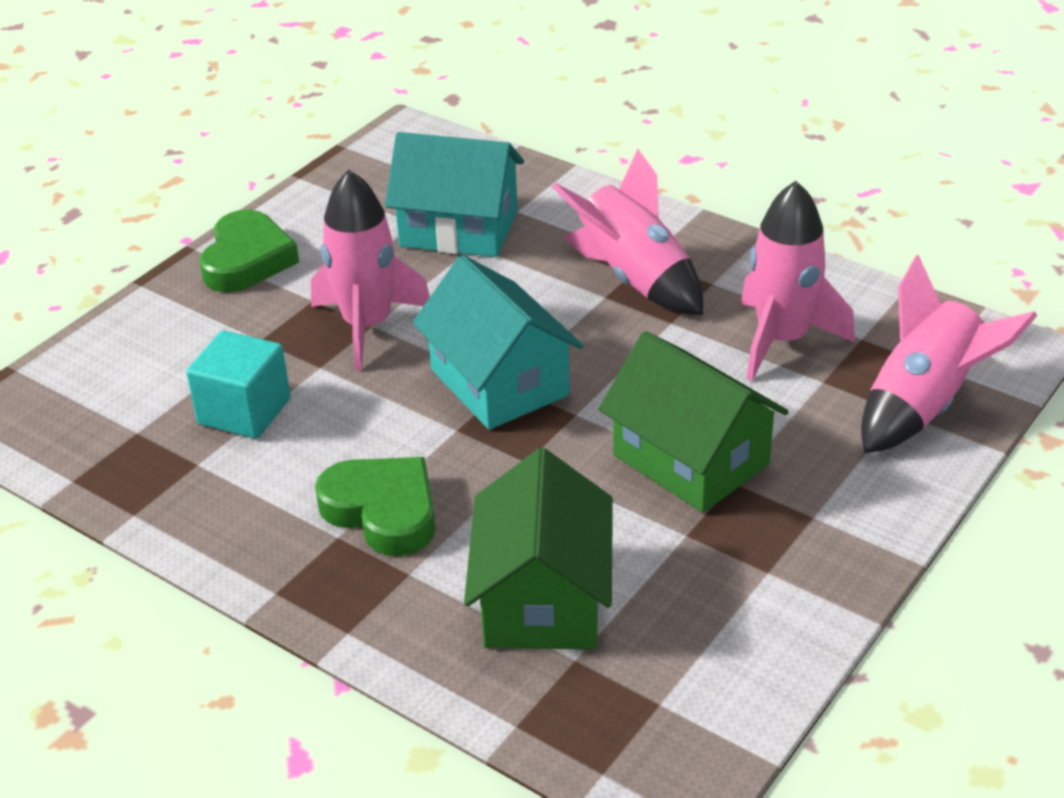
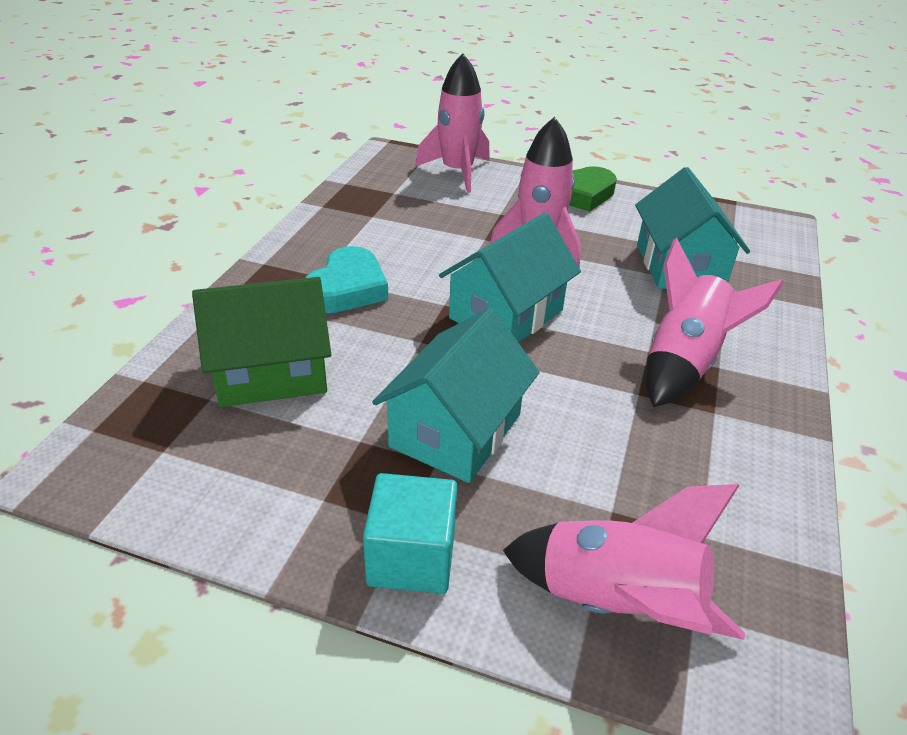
camera: 70 degrees right, 0 degrees up
turquoise cube [186,330,291,439] -> turquoise cube moved to [363,473,457,594]
green heart [315,457,436,556] -> turquoise heart [305,246,388,313]
green house [599,331,789,513] -> turquoise house [372,308,540,483]
pink rocket [741,181,855,380] -> pink rocket moved to [415,54,490,193]

